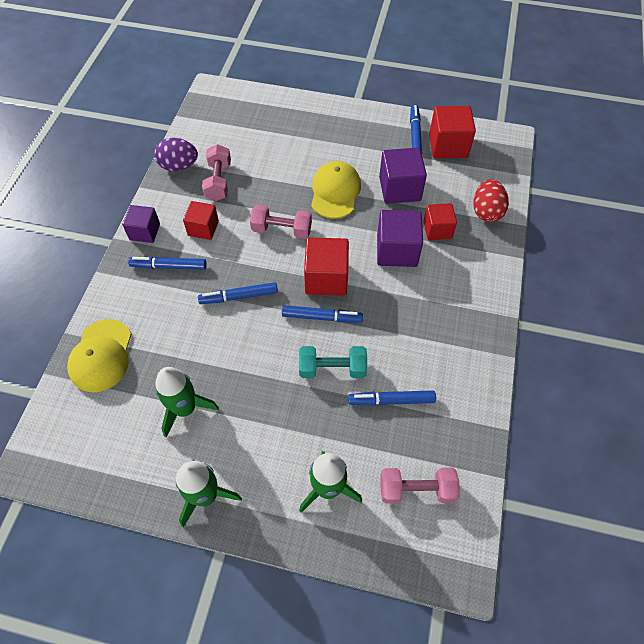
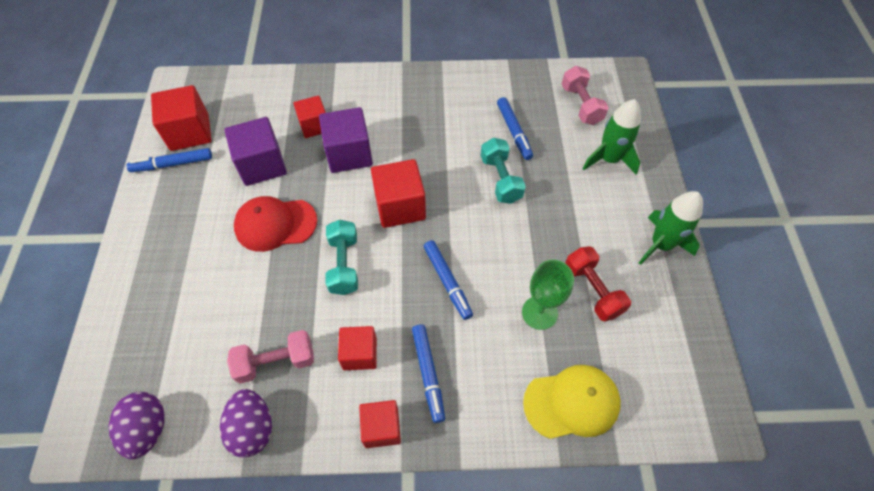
camera: 105 degrees left, 0 degrees up
purple cube [122,205,160,243] -> red cube [359,400,401,448]
green rocket [155,367,219,438] -> red dumbbell [565,246,631,322]
pink dumbbell [250,204,312,239] -> turquoise dumbbell [325,220,358,295]
blue marker [282,305,363,323] -> none
yellow cap [311,161,361,218] -> red cap [234,196,317,252]
red egg [473,179,509,222] -> none
none -> purple egg [109,392,165,459]
none -> green goblet [522,260,574,330]

